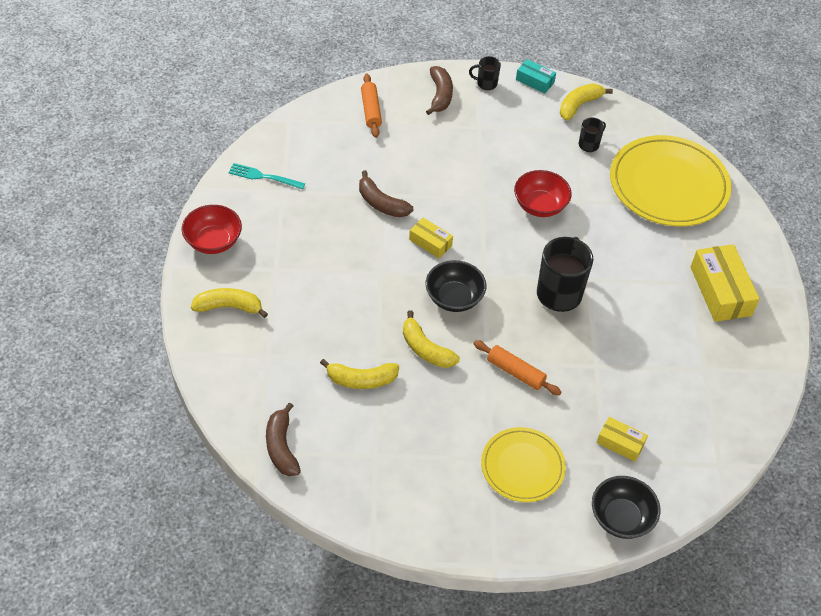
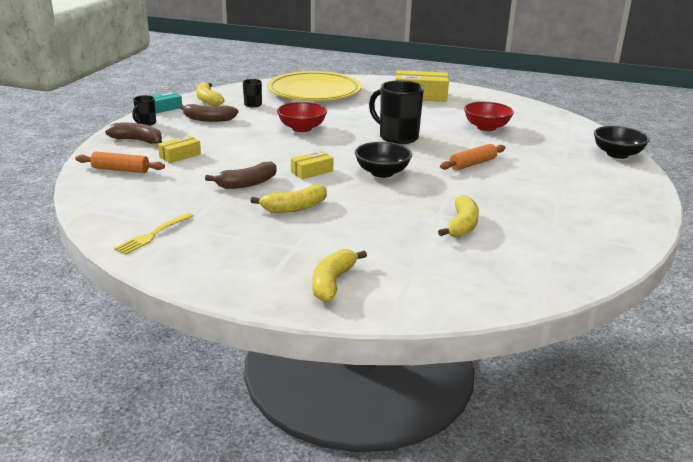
camera: 70 degrees left, 25 degrees down
red bowl [182,205,242,254] -> red bowl moved to [464,102,514,131]
turquoise fork [228,163,305,189] -> yellow fork [114,213,194,255]
brown banana [266,402,301,476] -> brown banana moved to [180,104,238,122]
yellow banana [403,310,460,368] -> yellow banana moved to [251,185,327,213]
yellow plate [481,427,566,502] -> none
yellow box [597,417,648,462] -> yellow box moved to [158,135,201,163]

